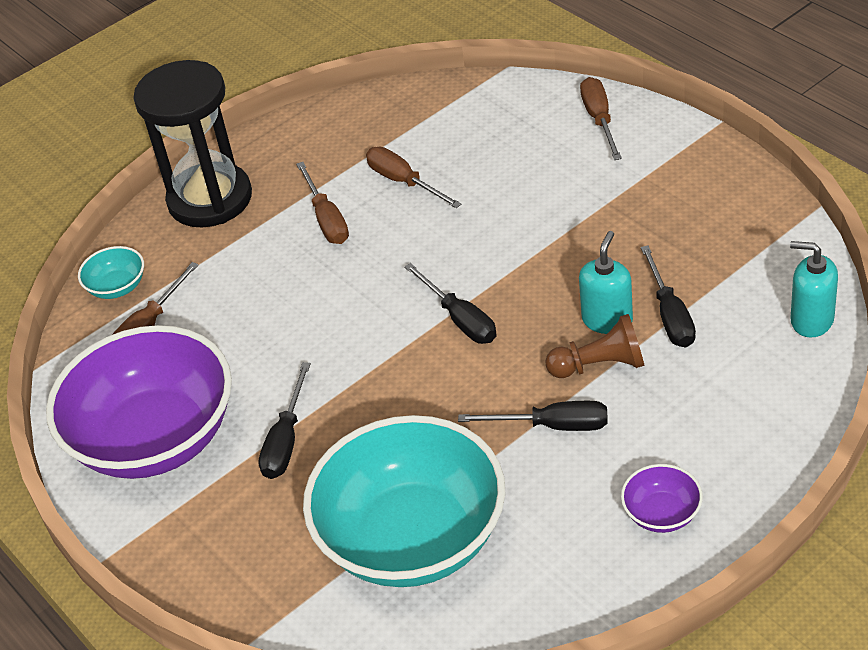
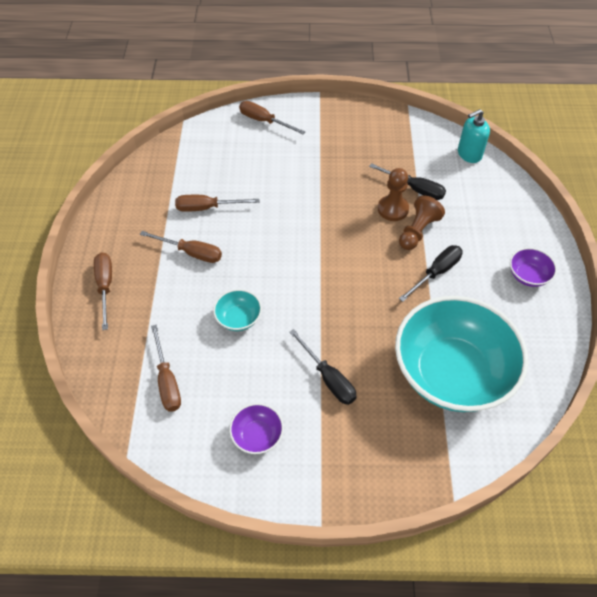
camera: 55 degrees left, 10 degrees up
purple bowl [46,325,232,479] -> purple bowl [229,403,284,454], size x0.40
turquoise bowl [78,246,144,299] -> turquoise bowl moved to [213,289,262,331]
black hourglass [133,60,252,228] -> brown screwdriver [94,252,112,330]
black screwdriver [404,263,496,344] -> none
turquoise soap dispenser [579,231,633,334] -> brown pawn [378,168,409,221]

